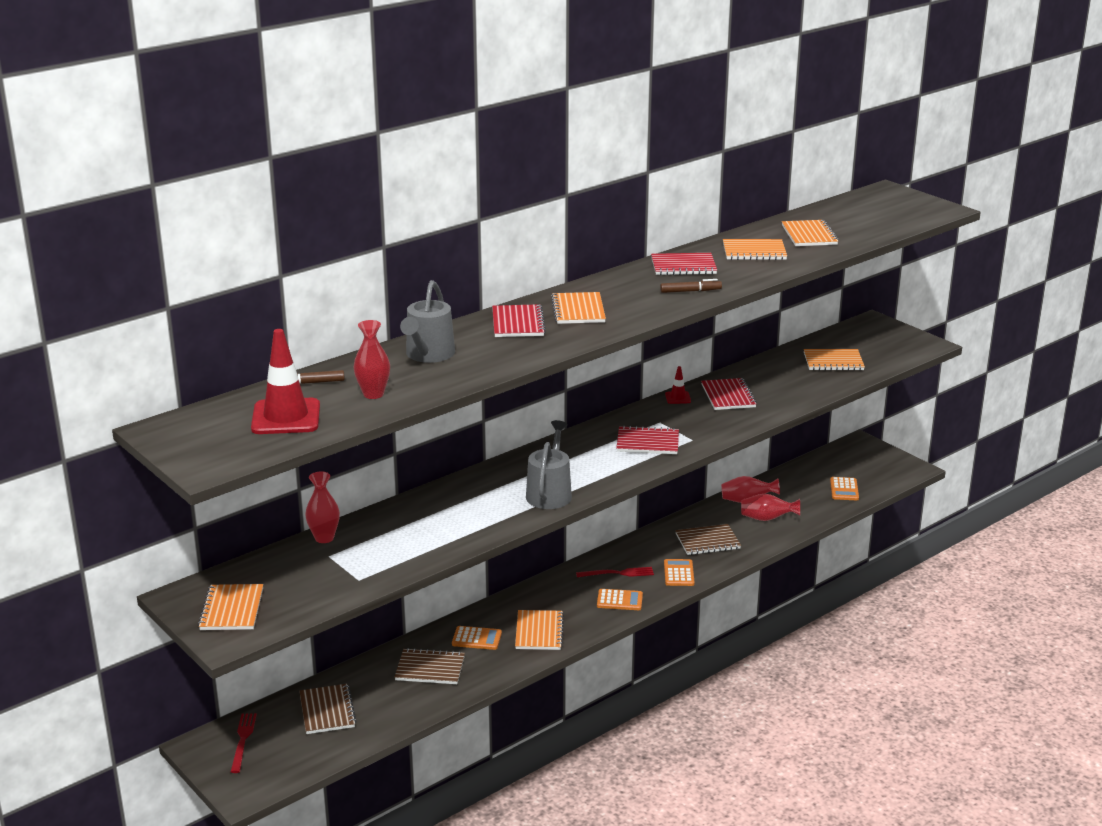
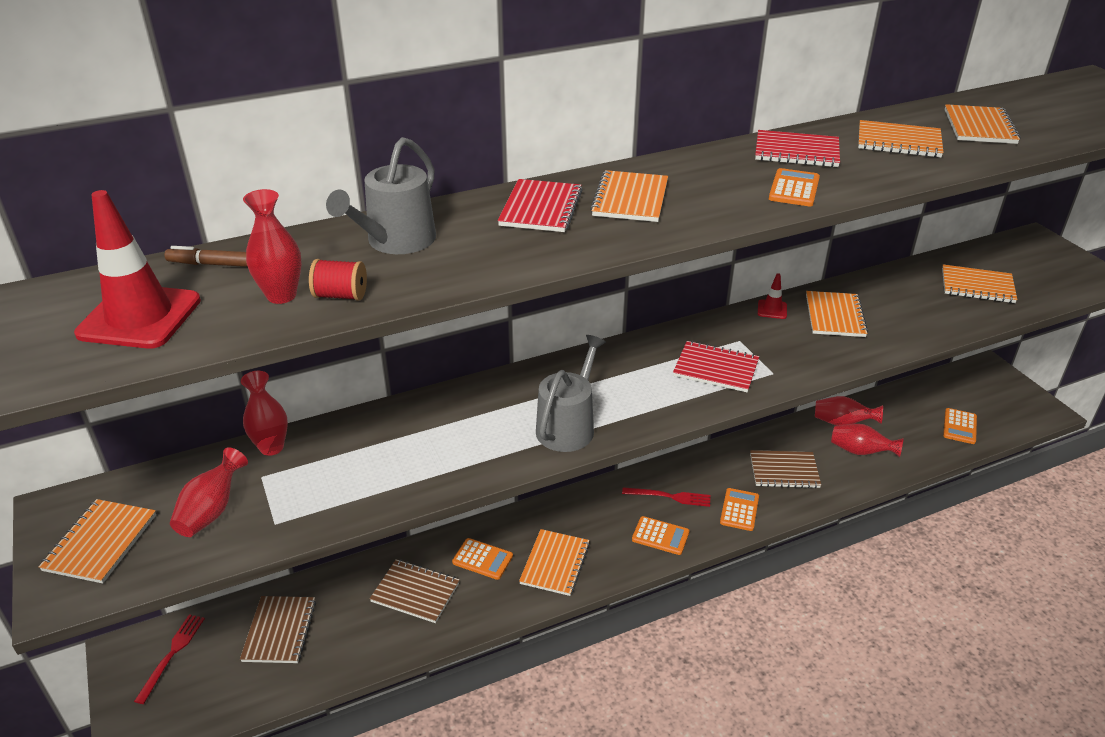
camera: 15 degrees right, 10 degrees up
brown marker [660,279,722,293] -> orange calculator [769,168,820,206]
red notebook [701,378,757,410] -> orange notebook [806,291,868,337]
none -> red vase [170,447,248,537]
none -> red spool [309,259,367,301]

